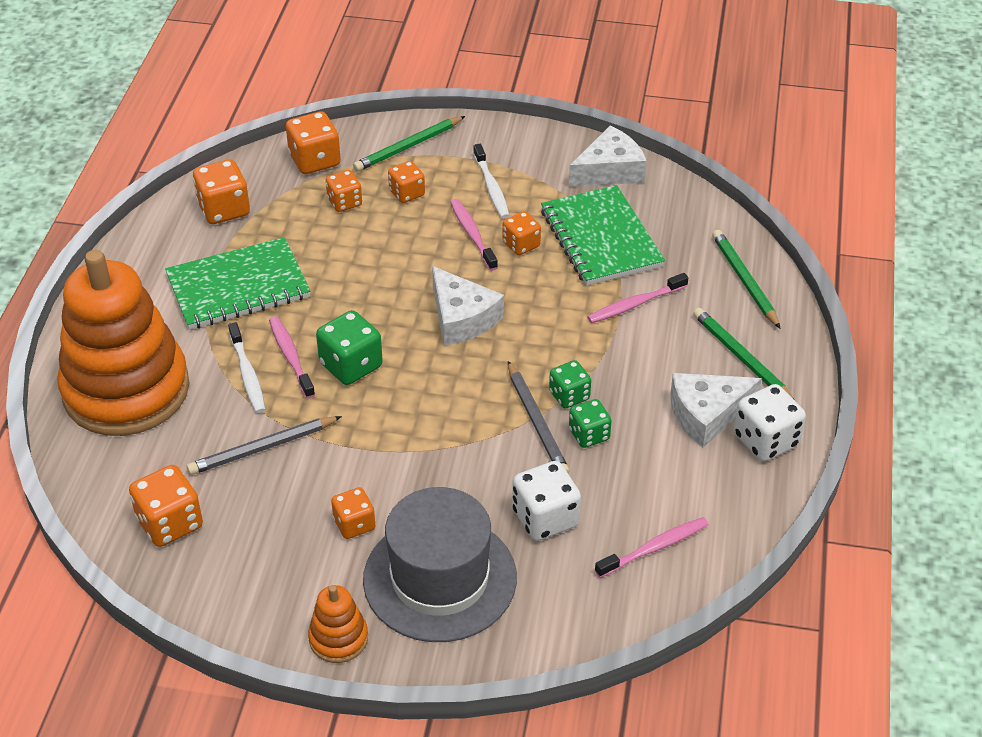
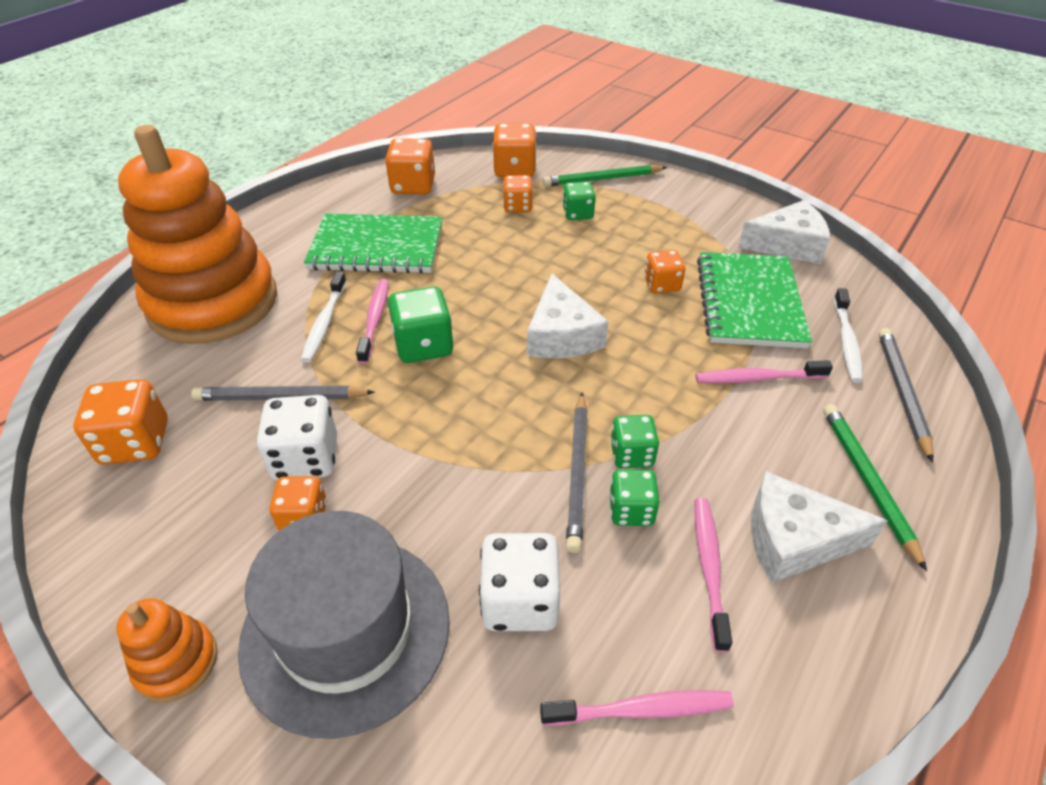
camera: 25 degrees right, 0 degrees up
orange dice [388,161,425,203] -> green dice [562,182,596,220]
pink toothbrush [450,199,498,271] -> pink toothbrush moved to [695,498,732,652]
white toothbrush [473,144,510,219] -> white toothbrush moved to [834,288,863,383]
green pencil [712,230,781,329] -> grey pencil [879,328,934,463]
white dice [734,384,806,462] -> white dice moved to [257,395,337,480]

